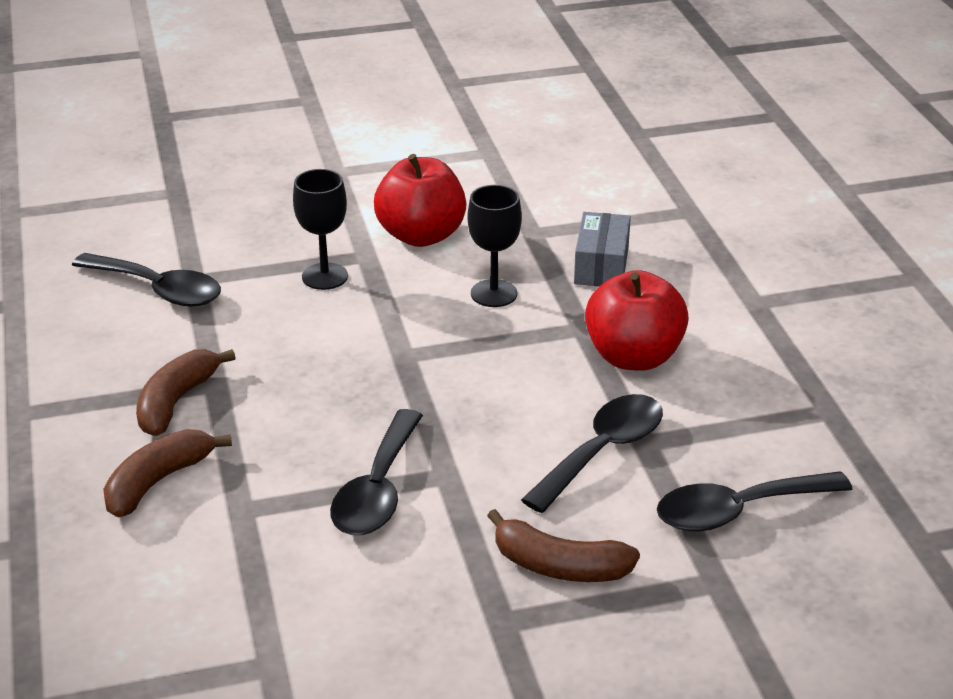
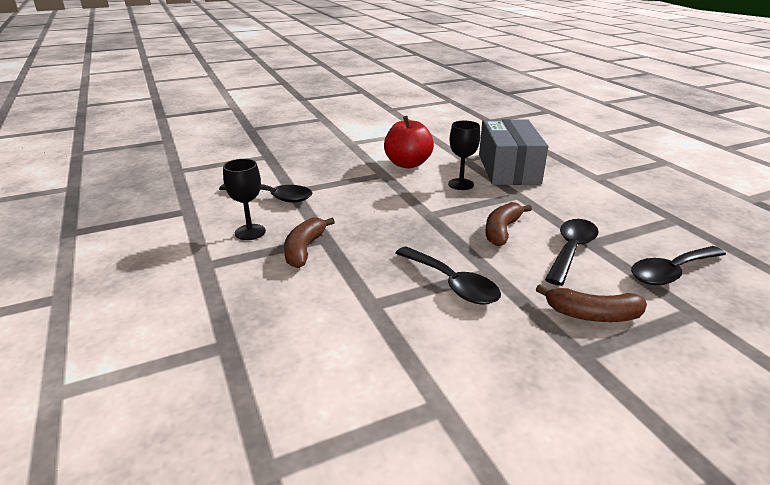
camera: 10 degrees left, 5 degrees down
brown banana [103,429,232,518] -> brown banana moved to [485,202,532,246]
black goblet [293,169,348,290] -> black goblet moved to [223,159,266,240]
black spoon [330,409,423,535] -> black spoon turned 45 degrees counterclockwise [395,246,501,305]
grey box [574,212,631,287] -> grey box [479,119,548,185], size x1.87
red apple [585,270,689,371] -> none

